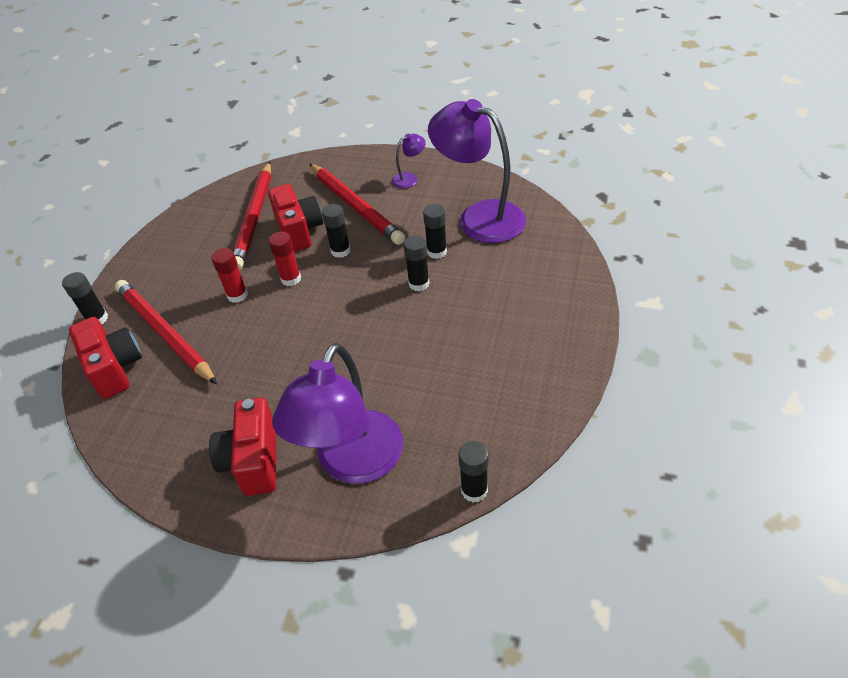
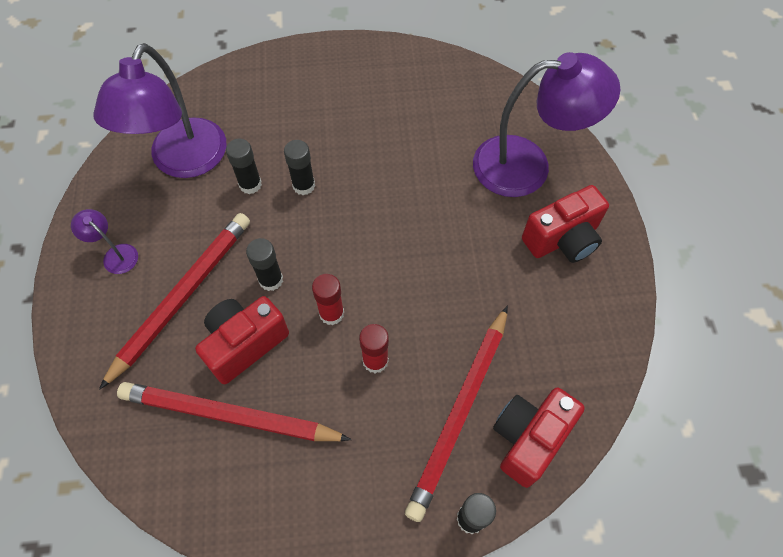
camera: 115 degrees left, 15 degrees up
red pencil [233,162,271,271] -> red pencil turned 150 degrees counterclockwise [117,382,352,441]
black glue stick [459,441,488,503] -> none

